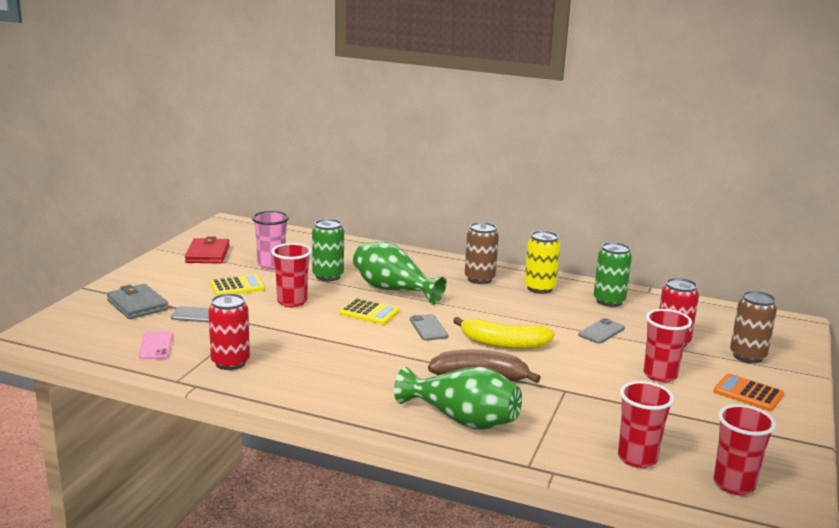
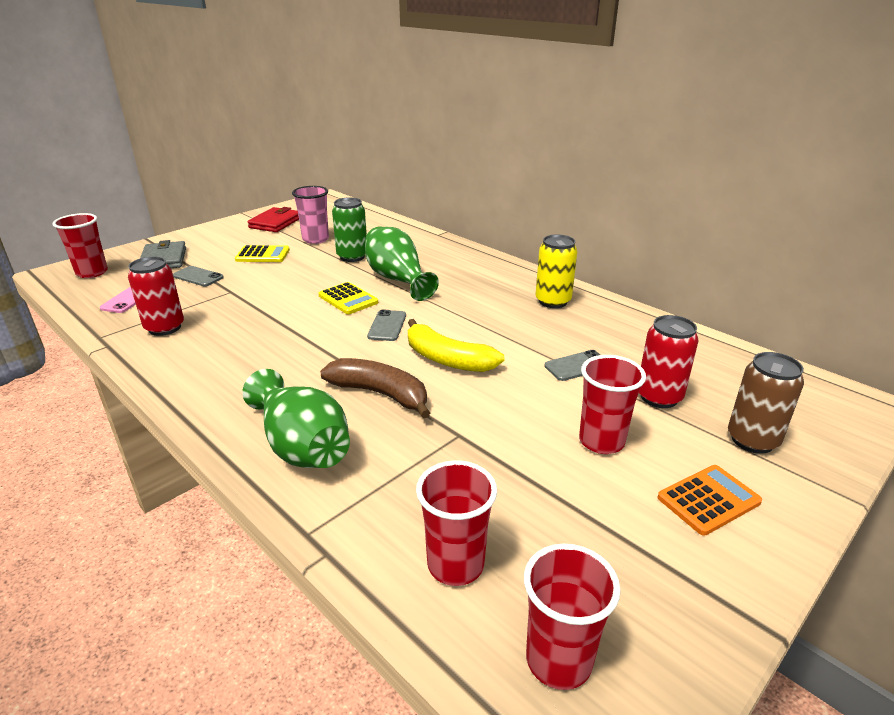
camera: 25 degrees right, 10 degrees up
red cup [272,243,312,308] -> red cup moved to [52,213,108,278]
brown can [465,222,499,284] -> none
green can [594,242,632,307] -> none
orange calculator [713,373,784,411] -> orange calculator turned 90 degrees clockwise [657,465,762,536]

